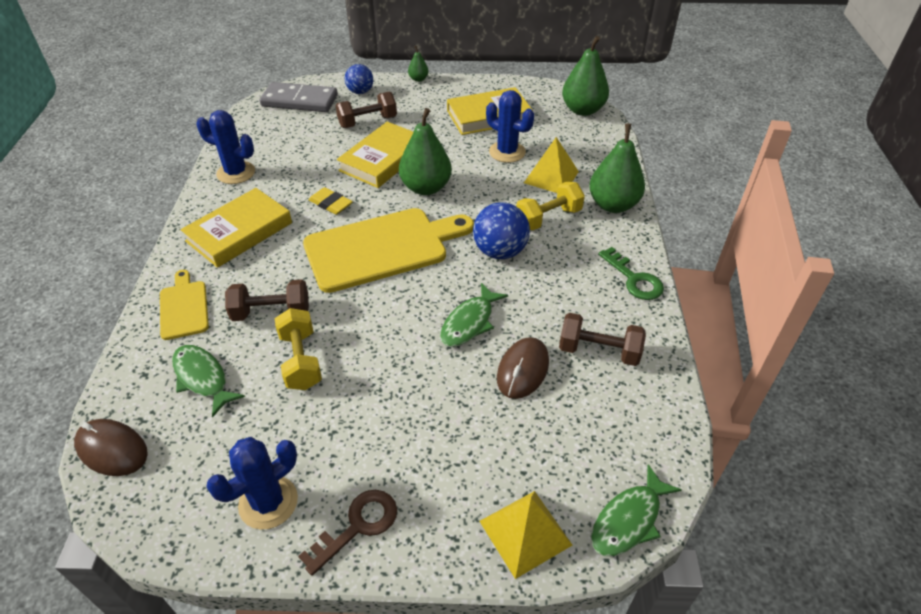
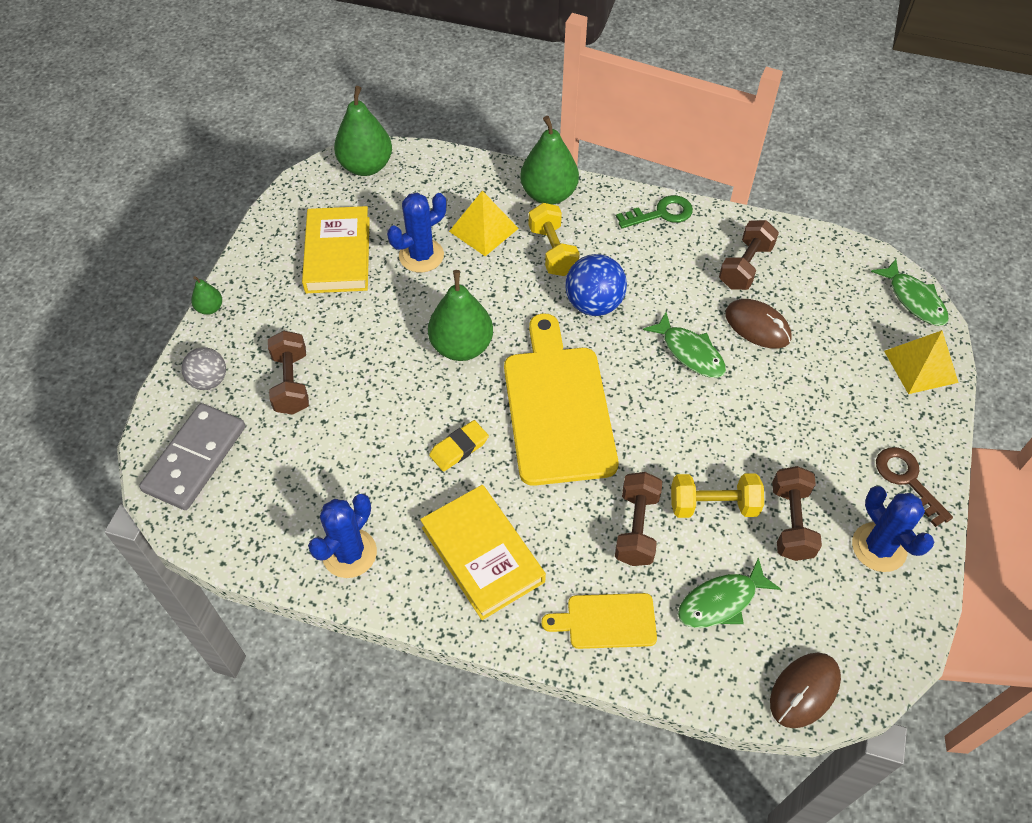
camera: 75 degrees left, 10 degrees up
yellow book [337,122,413,188] -> none
blue ball [345,64,373,94] -> grey ball [181,347,226,390]
none -> brown dumbbell [772,466,822,561]

